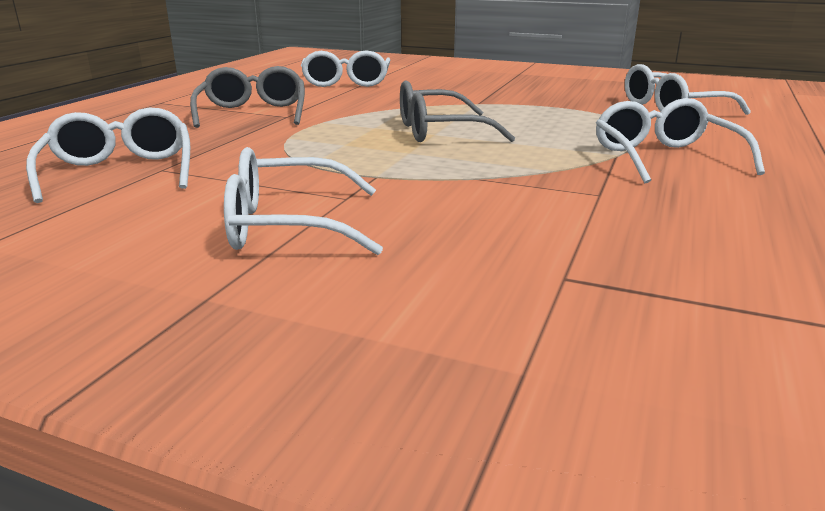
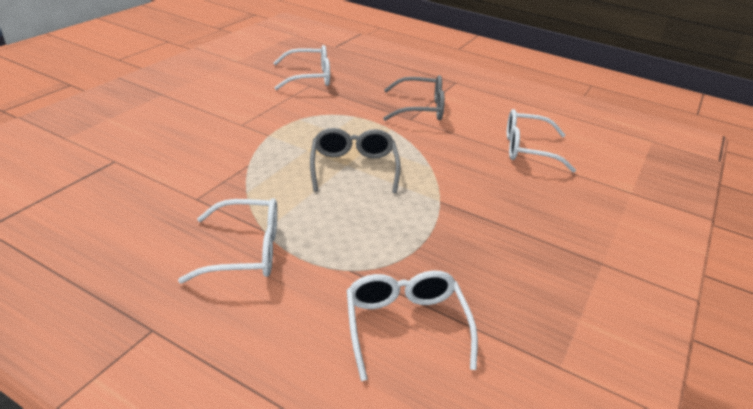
camera: 95 degrees right, 10 degrees up
white glasses [224,147,383,255] -> none

